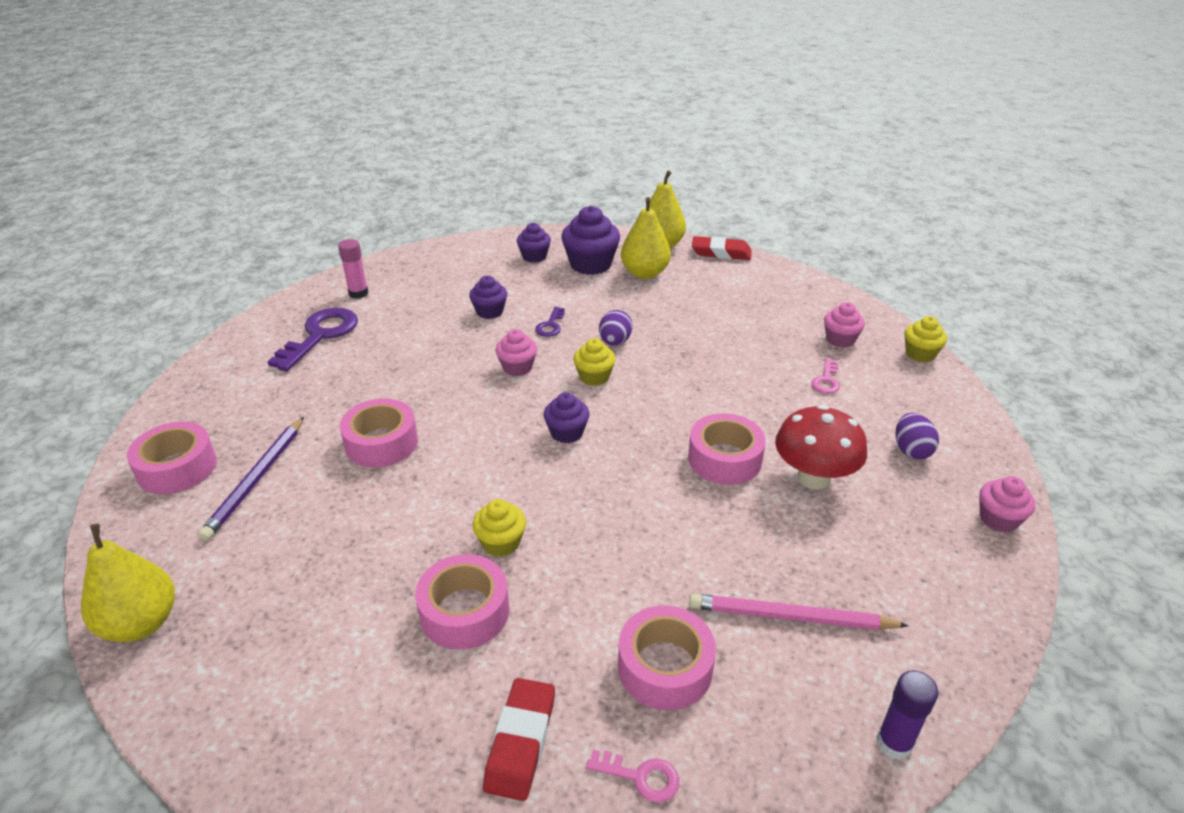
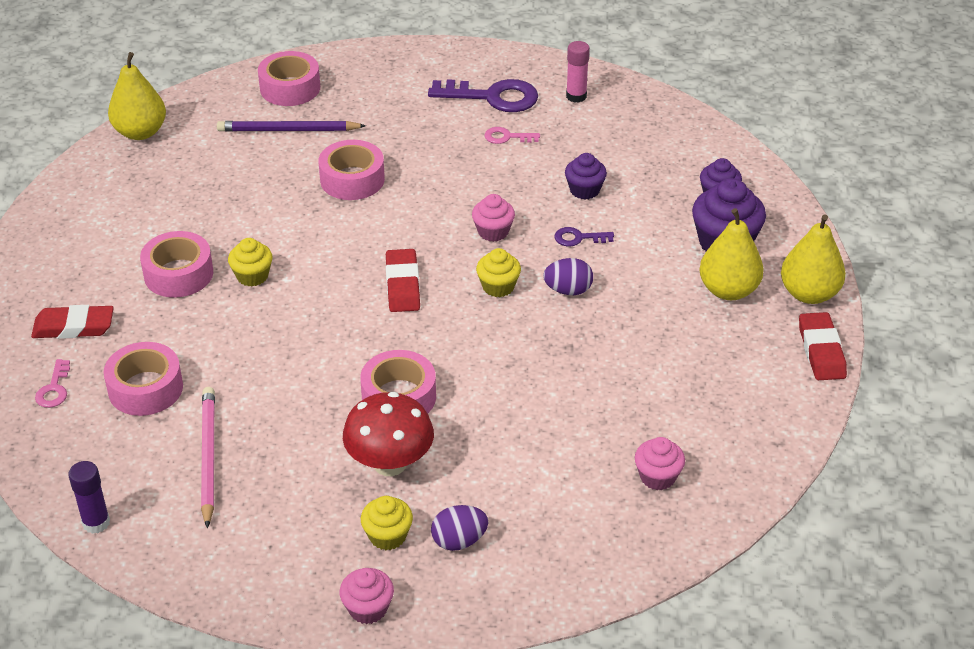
camera: 75 degrees right, 5 degrees up
purple cupcake [543,392,589,443] -> red eraser [386,249,420,312]
pink key [811,359,840,394] -> pink key moved to [484,127,540,144]
yellow cupcake [905,316,947,362] -> yellow cupcake moved to [361,496,413,550]

